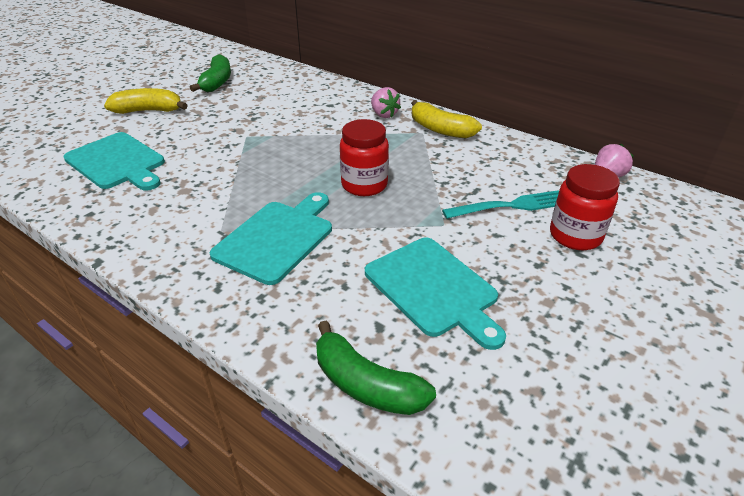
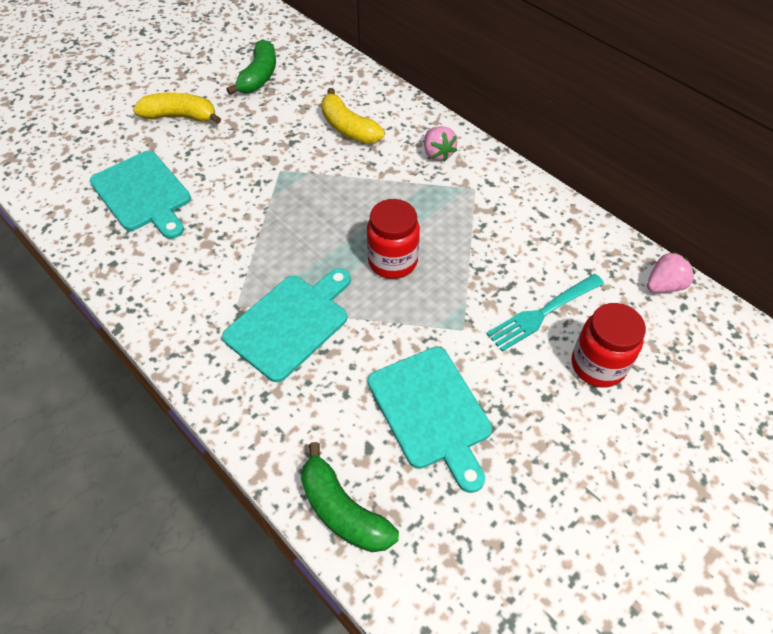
camera: 10 degrees right, 15 degrees up
yellow banana [411,100,482,138] -> yellow banana moved to [321,88,385,144]
turquoise fork [442,190,559,219] -> turquoise fork turned 150 degrees clockwise [486,274,604,352]

